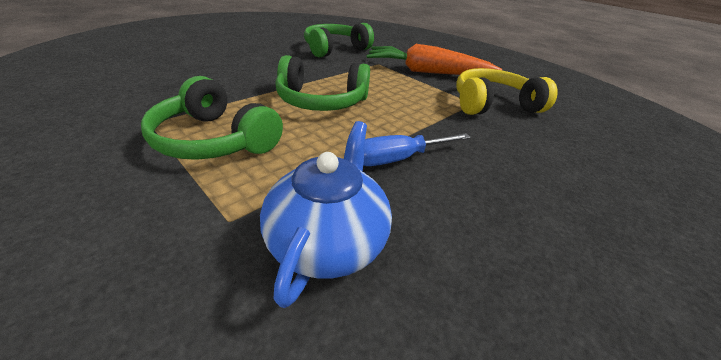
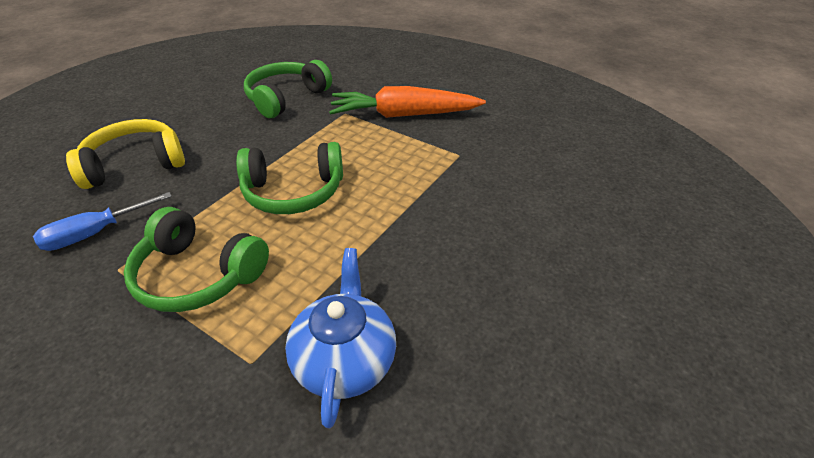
camera: 10 degrees left, 5 degrees up
blue screwdriver [363,133,471,166] -> blue screwdriver moved to [33,192,172,251]
yellow headphones [456,68,558,115] -> yellow headphones moved to [66,119,185,189]

